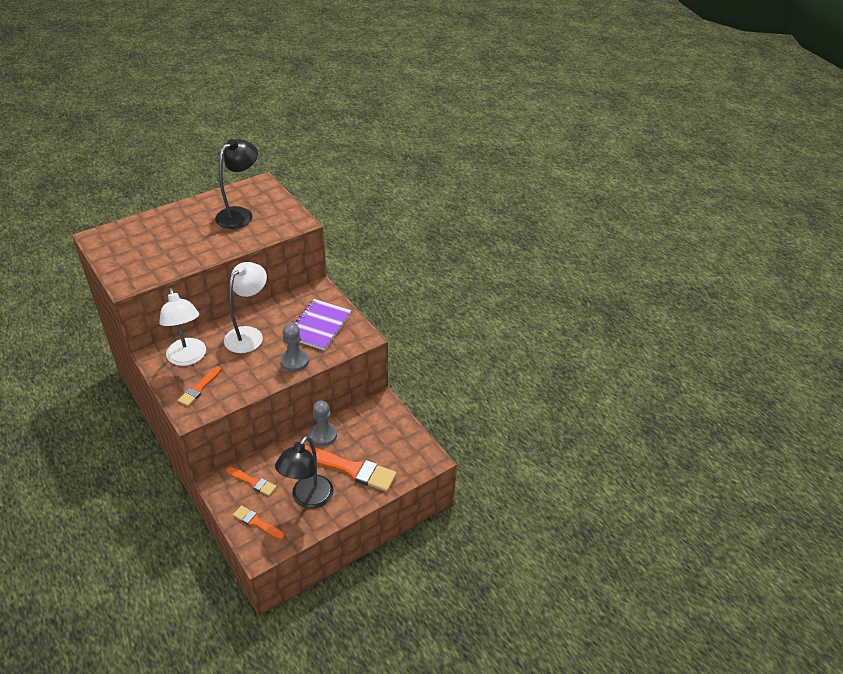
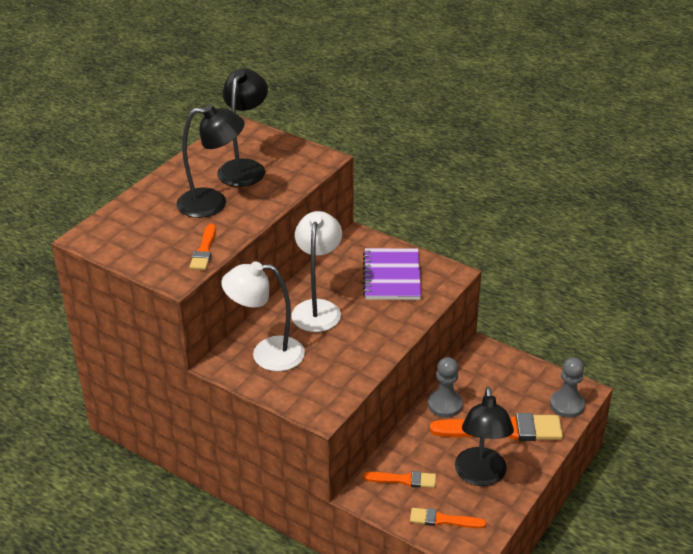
camera: 20 degrees left, 5 degrees down
white lamp [159,288,206,366] -> white lamp turned 135 degrees clockwise [221,261,305,372]
orange brush [178,366,221,406] -> orange brush moved to [190,224,216,270]
grey pawn [280,323,309,372] -> grey pawn moved to [550,357,585,418]
none -> black lamp [176,105,245,218]

